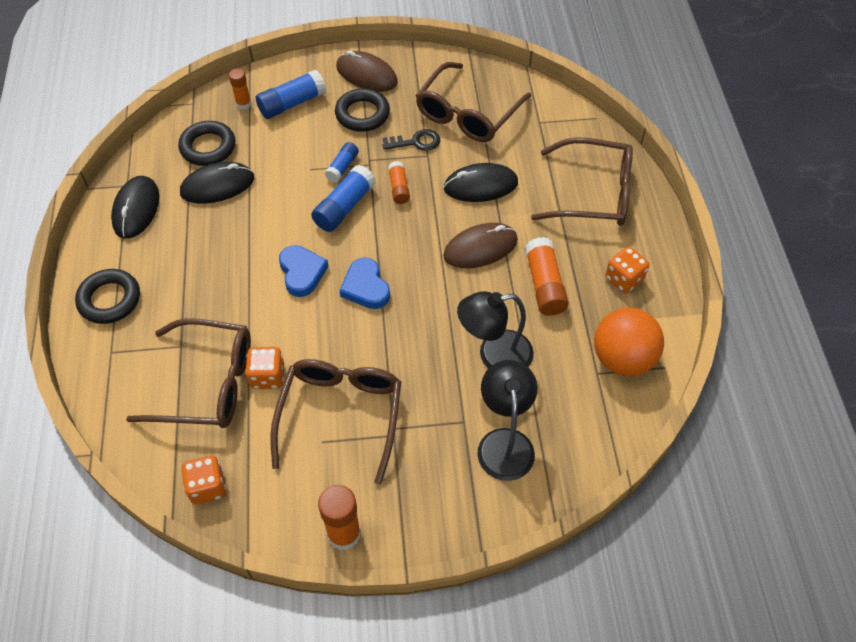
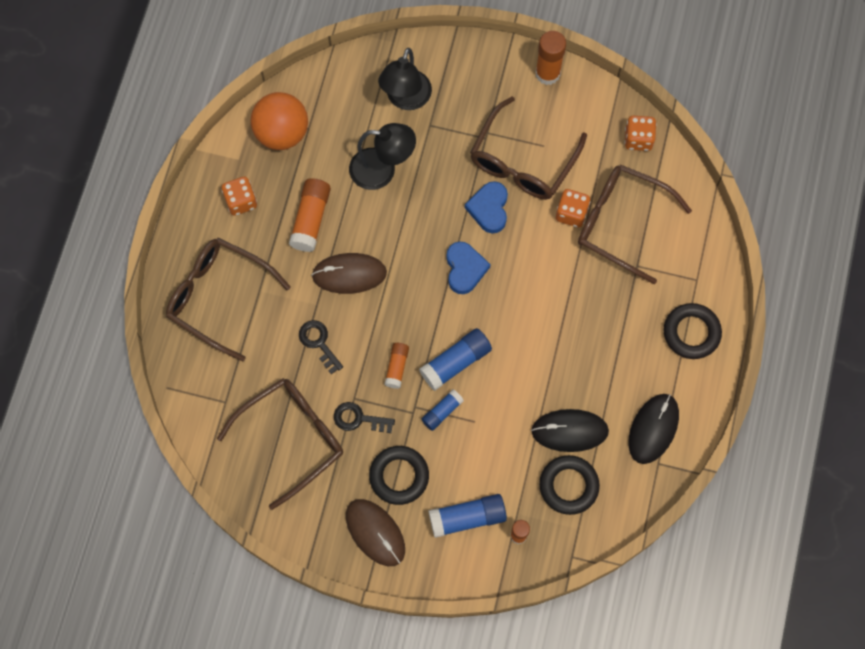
camera: 160 degrees left, 15 degrees up
blue heart [279,245,329,297] -> blue heart moved to [465,181,508,233]
black mouse [443,163,518,202] -> black key [299,320,343,374]

